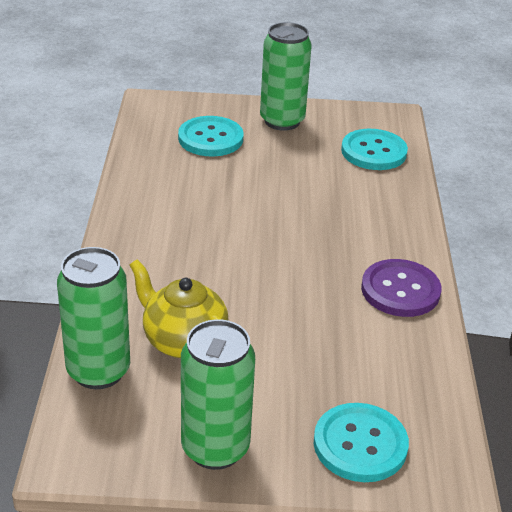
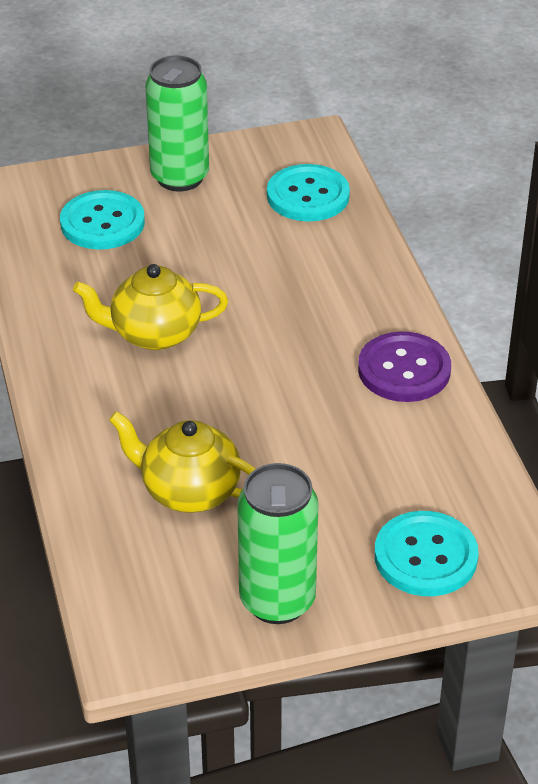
camera: 15 degrees left, 5 degrees up
green can [57,247,130,389] -> none
none -> yellow teapot [73,264,228,350]

